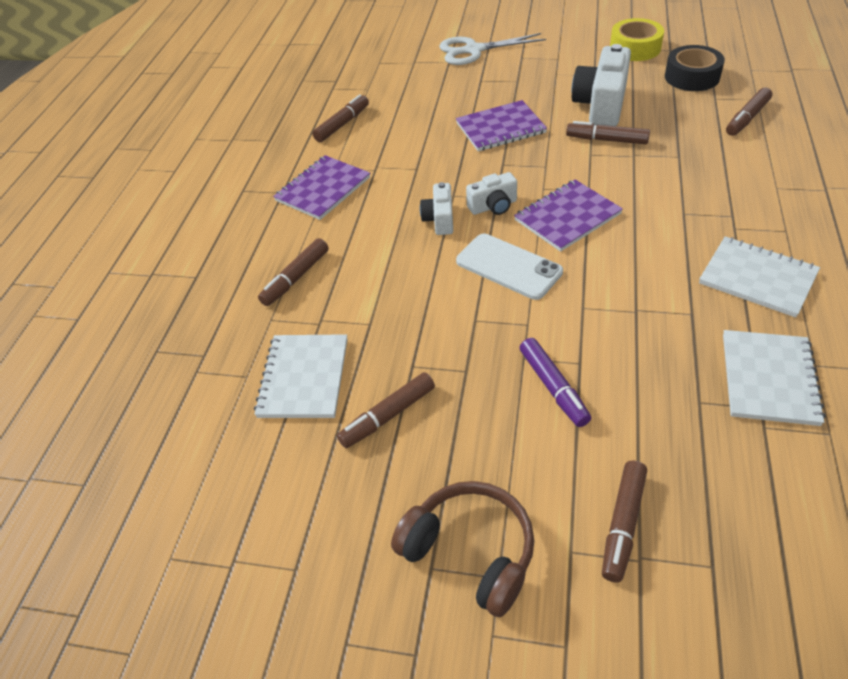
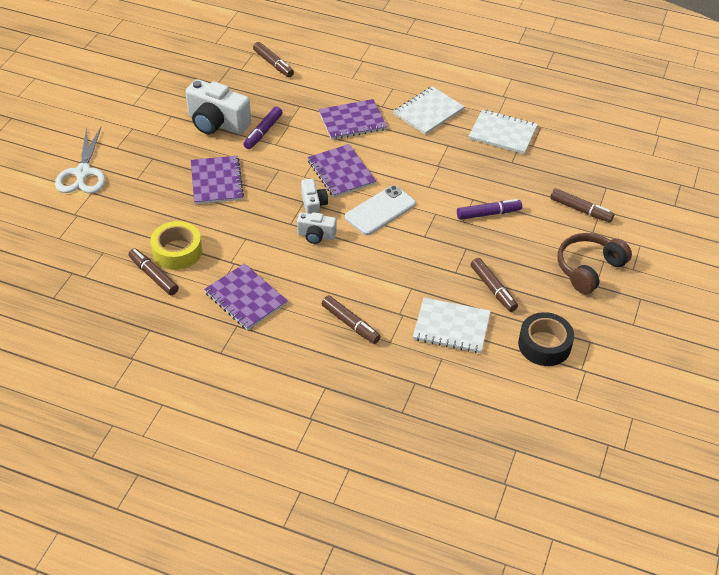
camera: 85 degrees left, 0 degrees up
brown marker [566,121,650,144] -> purple marker [243,106,283,149]
yellow tape [610,18,664,61] -> yellow tape moved to [151,221,202,270]
black tape [665,45,725,91] -> black tape moved to [518,312,574,366]
none -> purple notebook [319,99,387,140]

